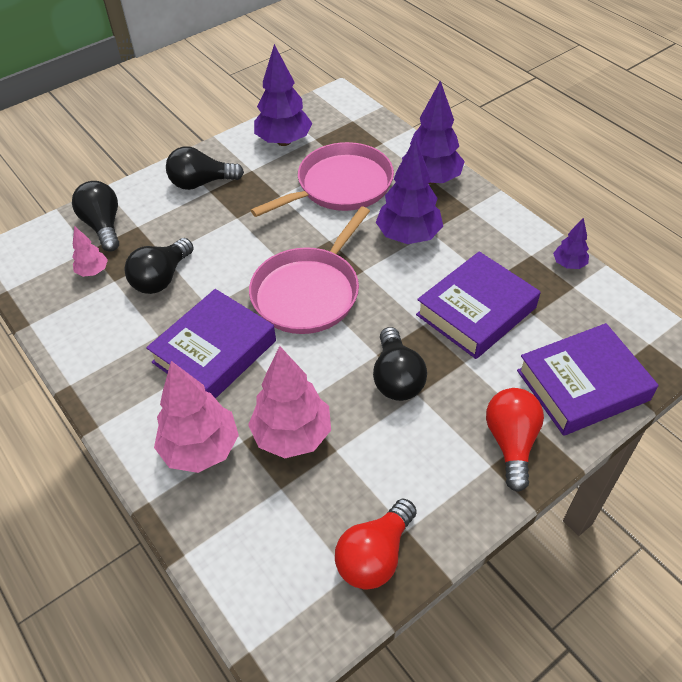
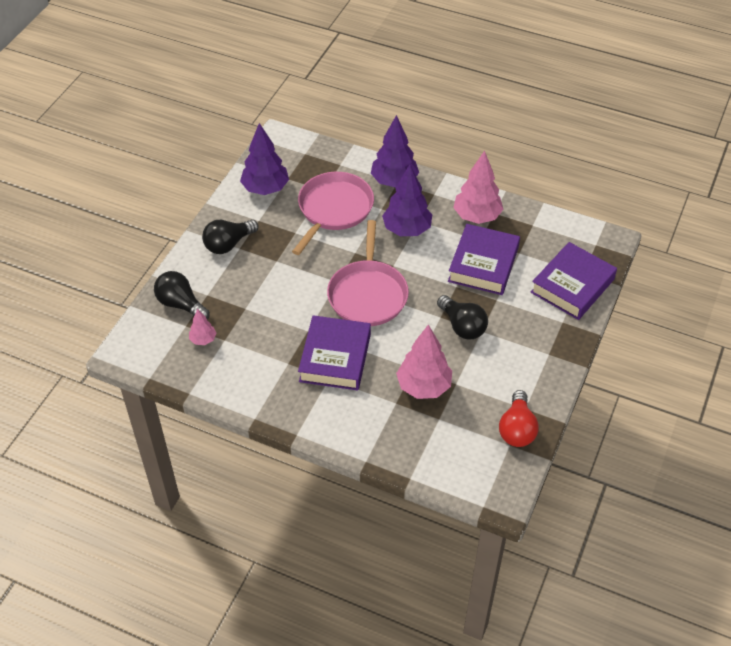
camera: 30 degrees left, 0 degrees up
black light bulb [124,238,194,294] -> none
pink tree [154,361,239,473] -> pink tree moved to [453,151,503,224]
red light bulb [486,388,544,492] -> none
purple tree [553,218,589,269] -> none

